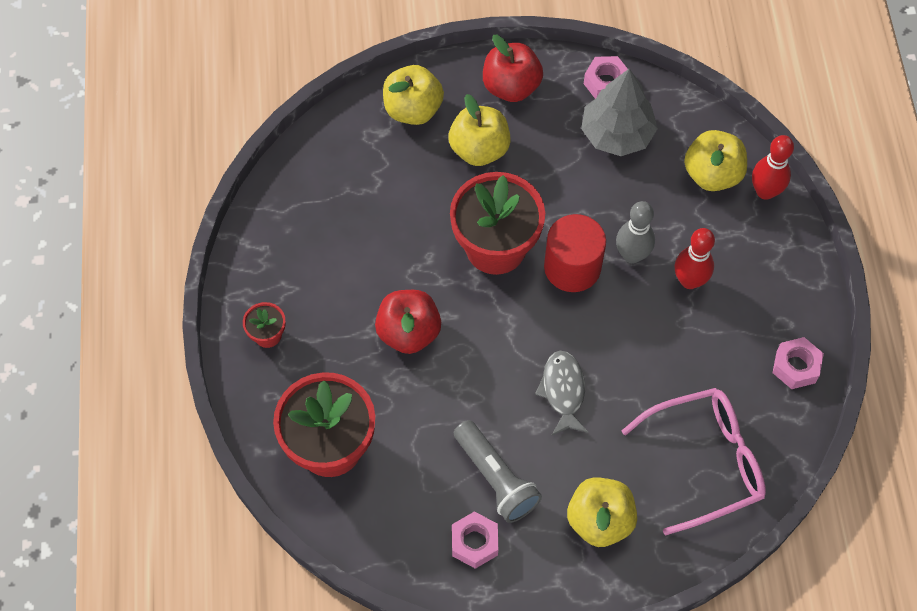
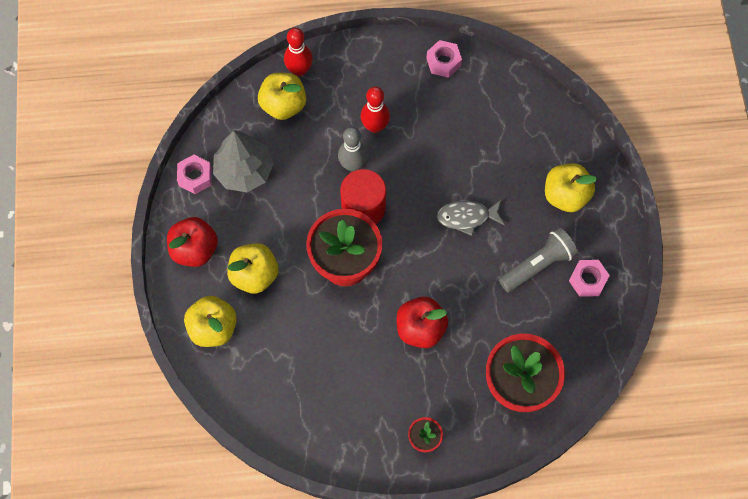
camera: 90 degrees left, 5 degrees up
pink glasses [621,388,766,536] -> none

